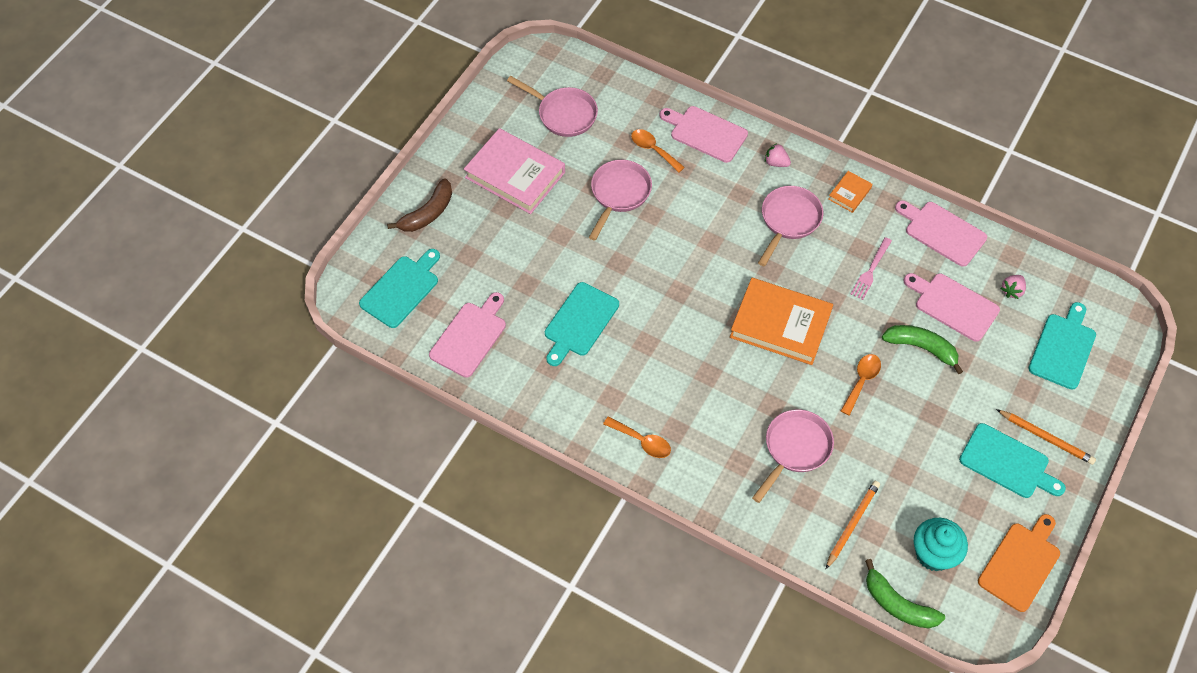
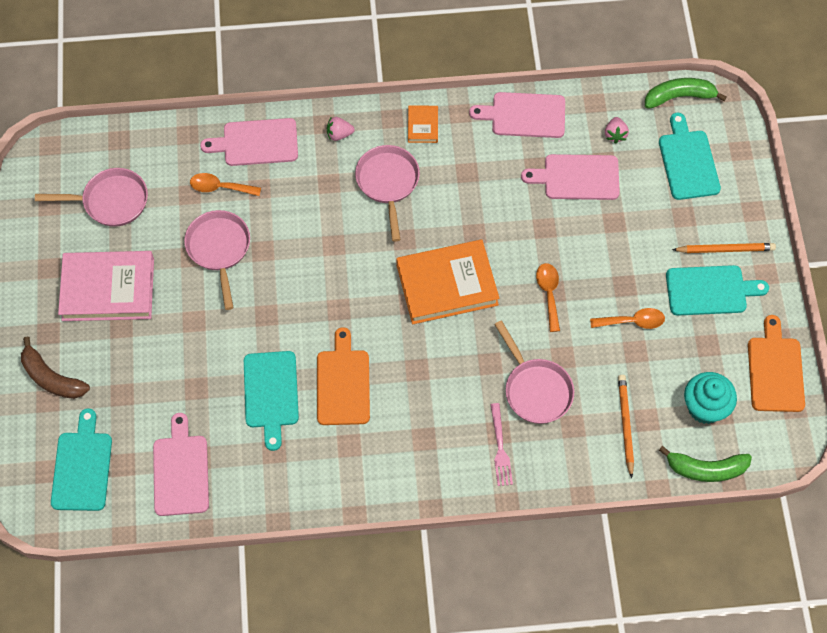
camera: 35 degrees left, 5 degrees up
brown banana [387,178,452,232] -> brown banana turned 120 degrees clockwise [21,336,90,399]
orange spoon [603,416,671,458] -> orange spoon moved to [590,308,665,329]
pink pan [752,409,834,503] -> pink pan turned 150 degrees clockwise [494,320,574,424]
pink fork [851,237,892,300] -> pink fork moved to [490,403,513,486]
green banana [882,325,963,374] -> green banana moved to [645,78,727,109]
none -> orange cutting board [317,327,370,425]

